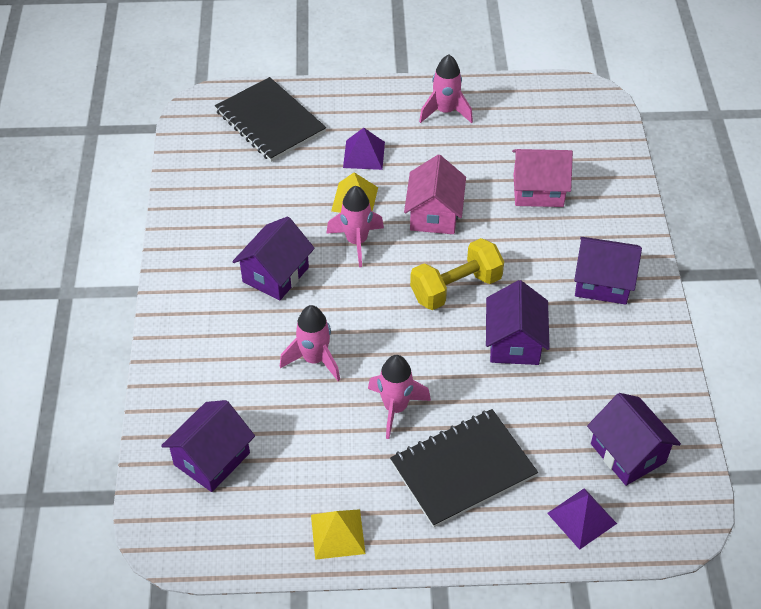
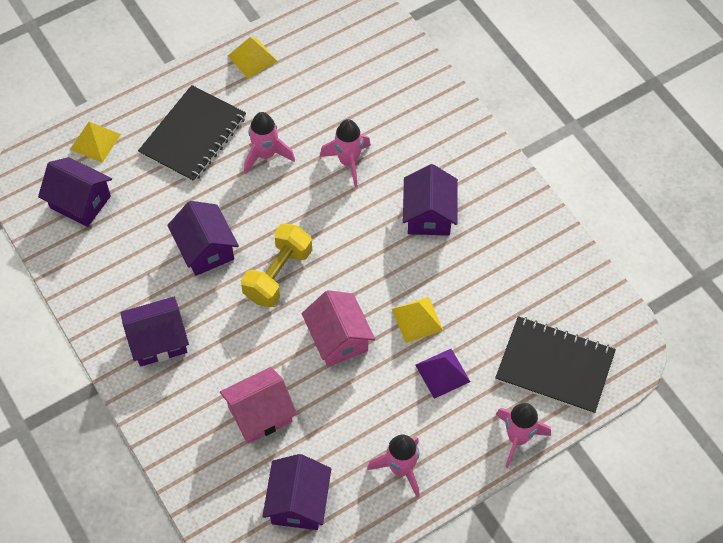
camera: 150 degrees right, 10 degrees up
purple house [161,400,255,492] -> purple house moved to [262,454,331,530]
pink rocket [326,186,384,267] -> pink rocket moved to [496,403,551,468]
purple pyramid [547,488,617,550] -> yellow pyramid [70,122,121,163]

